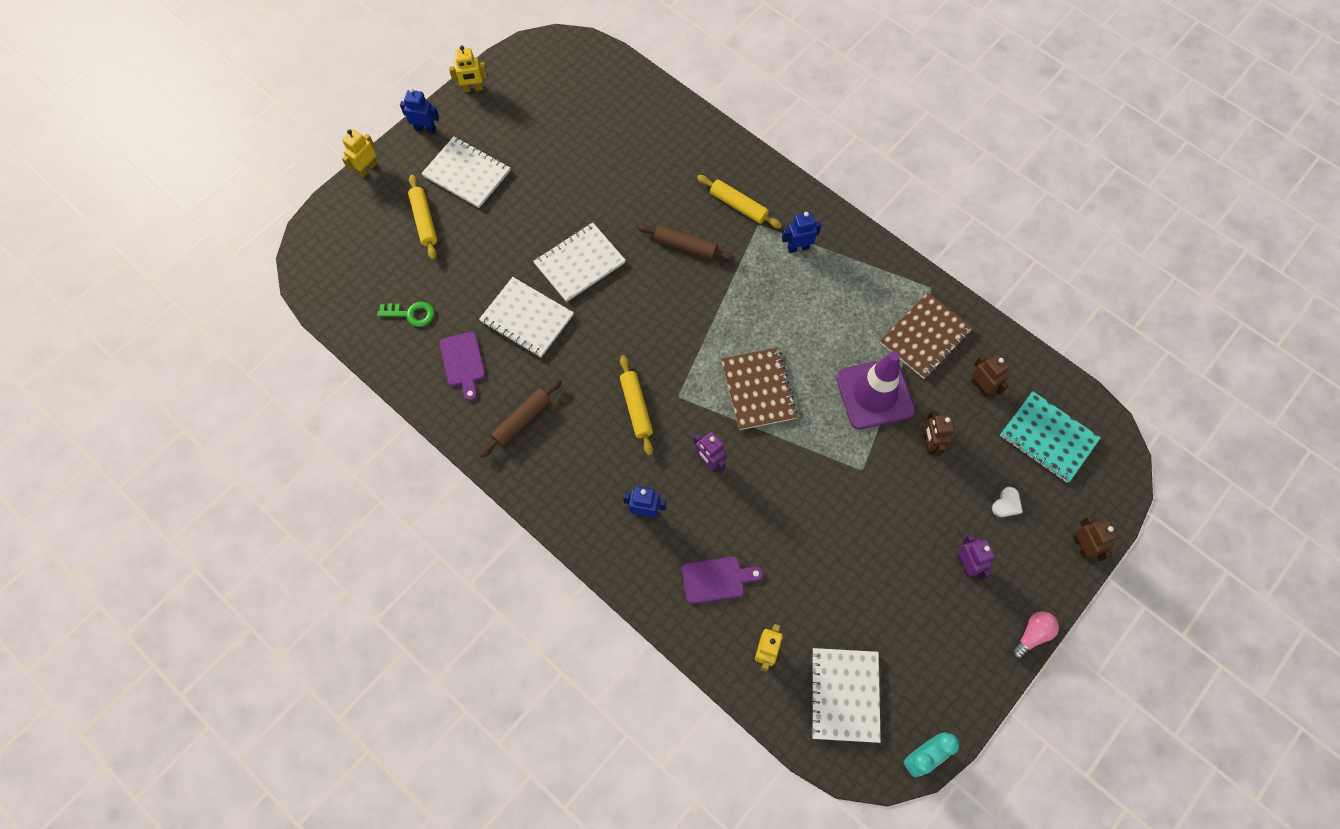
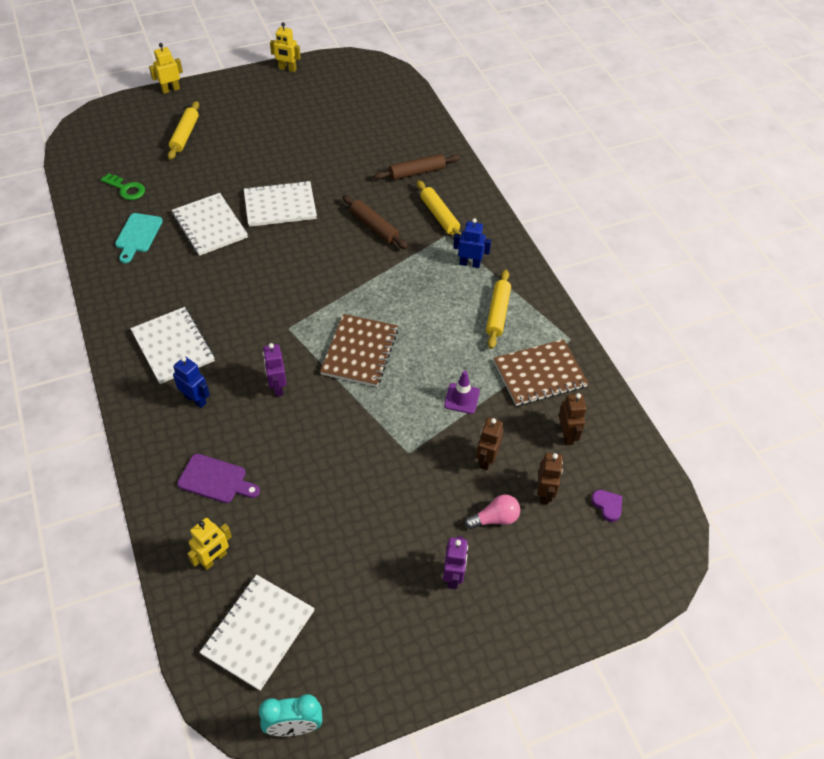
camera: 25 degrees right, 15 degrees down
blue robot [400,88,439,134] -> none
white notebook [421,136,510,208] -> white notebook moved to [130,307,215,384]
purple cutting board [440,332,485,401] -> turquoise cutting board [115,213,163,263]
brown rolling pin [479,379,562,457] -> brown rolling pin moved to [374,154,460,180]
yellow rolling pin [620,355,653,456] -> yellow rolling pin moved to [486,270,511,349]
purple traffic cone [836,351,915,429] -> purple traffic cone [444,371,480,414], size x0.47
white heart [992,487,1023,517] -> none
turquoise notebook [1000,391,1101,483] -> purple heart [591,490,622,522]
pink light bulb [1012,611,1059,659] -> pink light bulb moved to [465,494,520,529]
brown robot [1073,515,1118,561] -> brown robot moved to [537,453,563,505]

